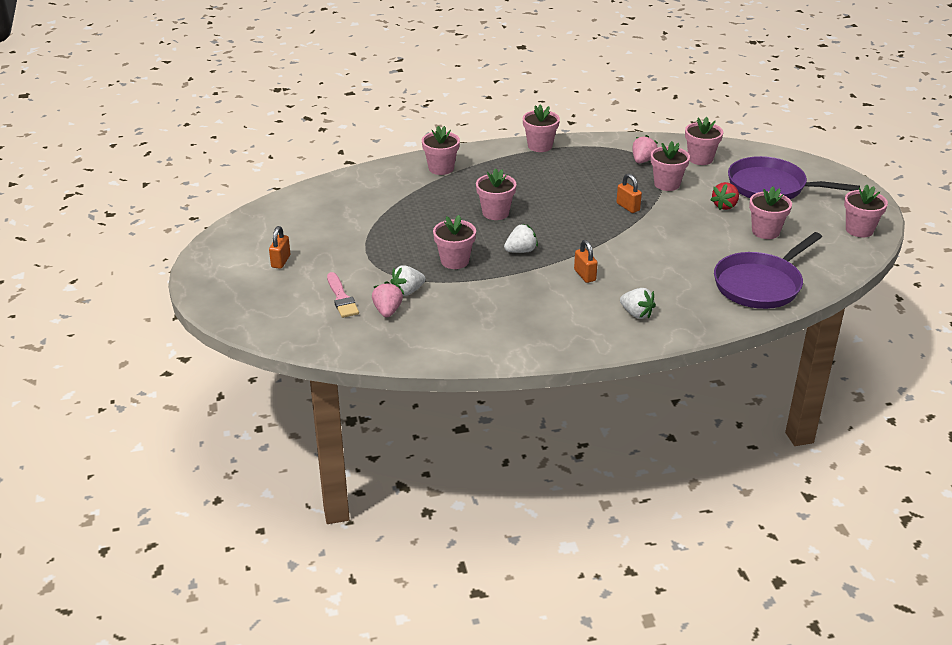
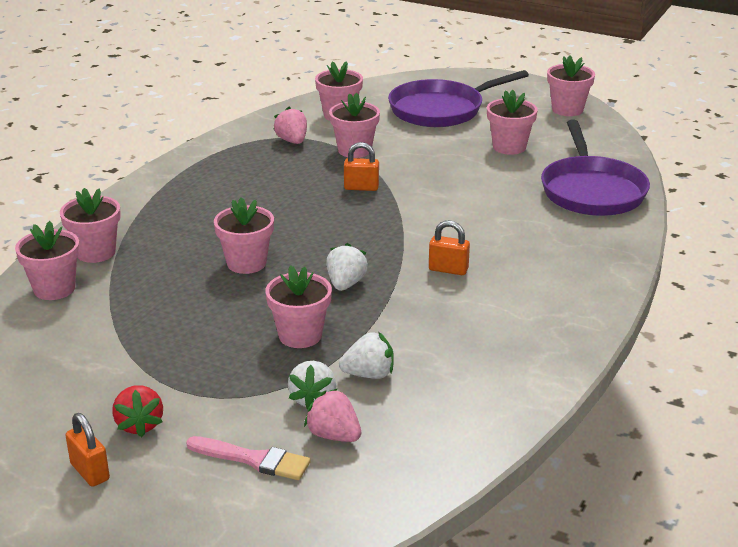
camera: 50 degrees left, 5 degrees down
pink flower pot [523,104,560,152] -> pink flower pot moved to [15,221,80,300]
white strawberry [620,288,656,319] -> white strawberry moved to [339,332,394,379]
red strawberry [711,182,739,210] -> red strawberry moved to [112,385,163,437]

